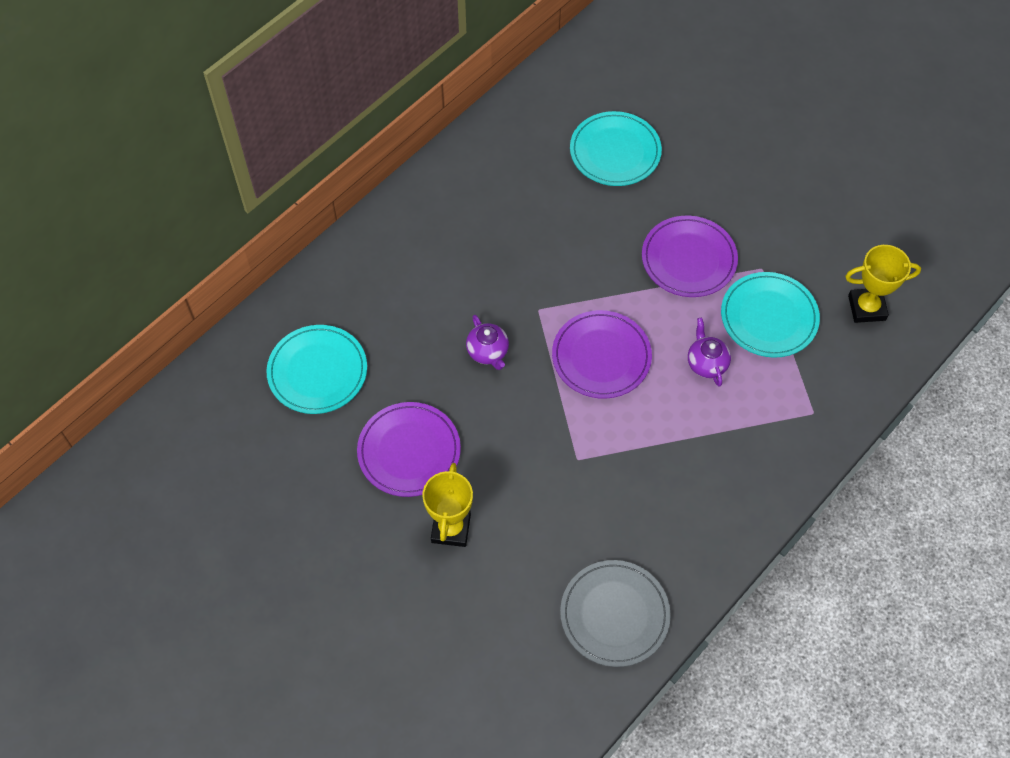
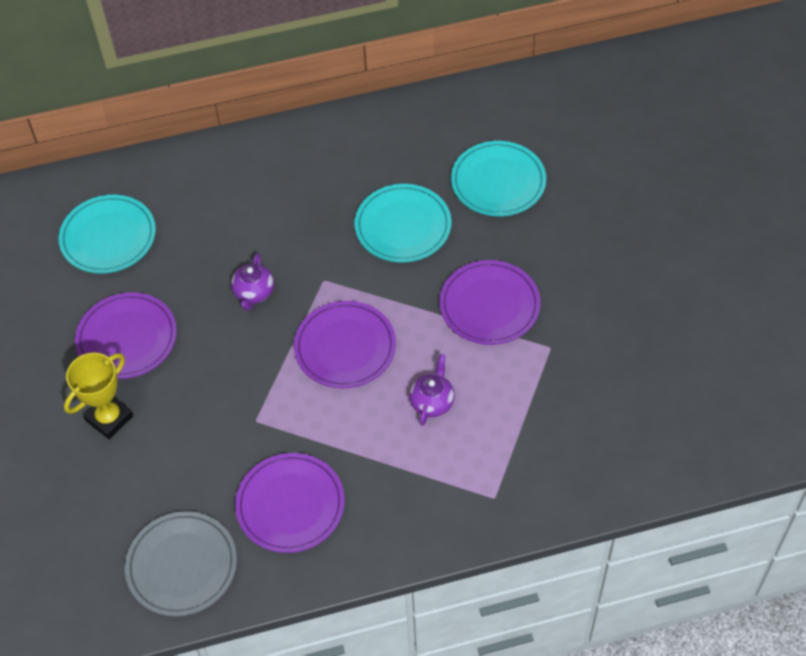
camera: 35 degrees right, 5 degrees down
turquoise plate [721,272,820,358] -> turquoise plate moved to [354,184,451,262]
yellow trophy [845,245,921,323] -> none
none -> purple plate [235,453,345,553]

